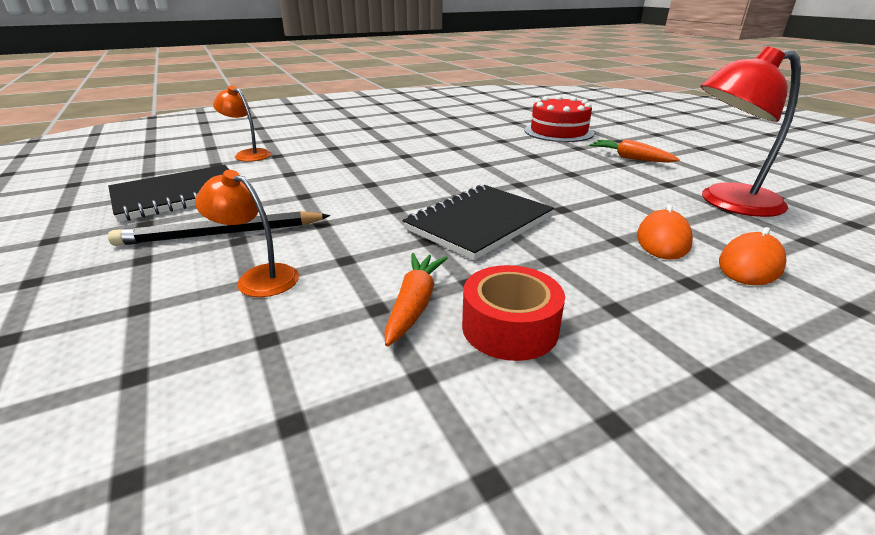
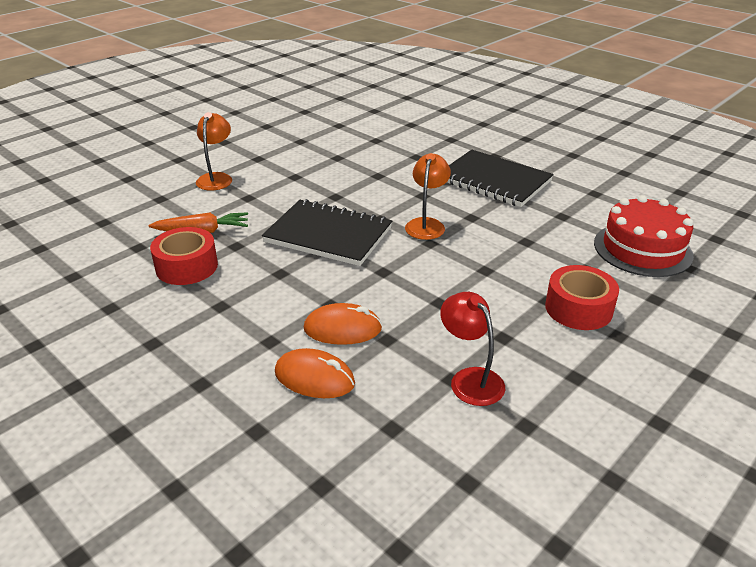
camera: 70 degrees right, 5 degrees up
black notebook [108,165,229,222] -> black notebook moved to [447,150,554,207]
black pencil [108,211,331,246] -> none
orange lamp [213,86,271,162] -> orange lamp moved to [405,153,451,240]
orange carrot [590,139,680,163] -> red tape [545,265,619,330]
red lamp [701,46,801,217] -> red lamp [440,292,505,406], size x0.58

